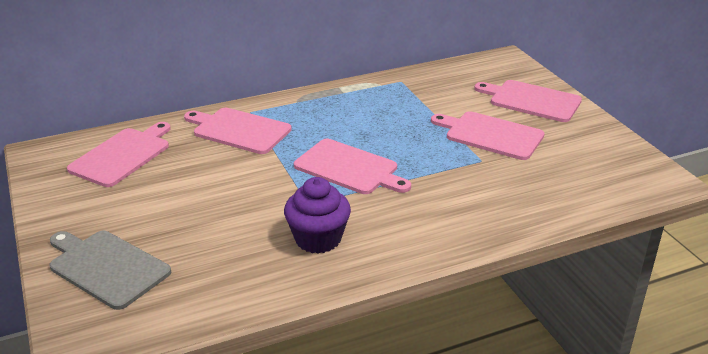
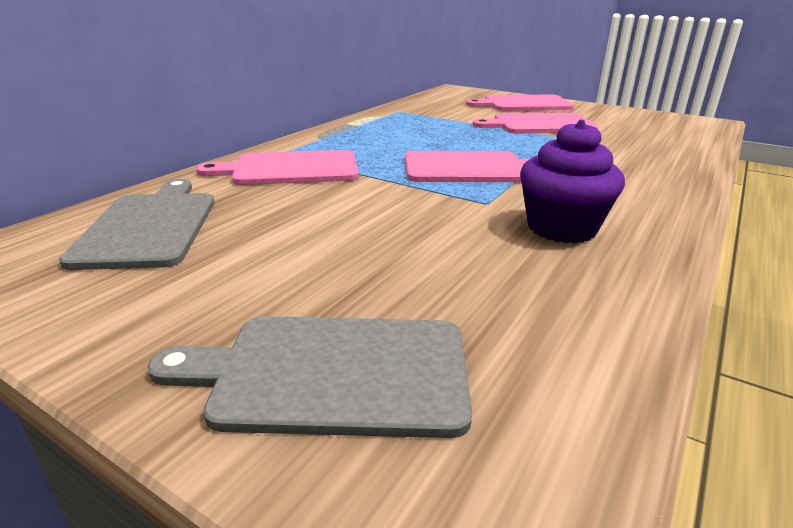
camera: 35 degrees left, 5 degrees down
pink cutting board [67,122,171,187] -> grey cutting board [59,179,215,270]

